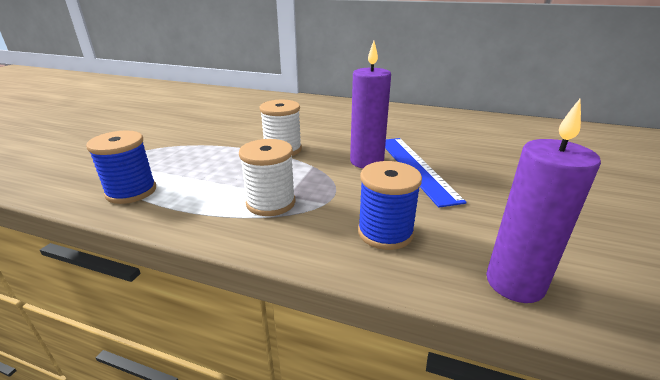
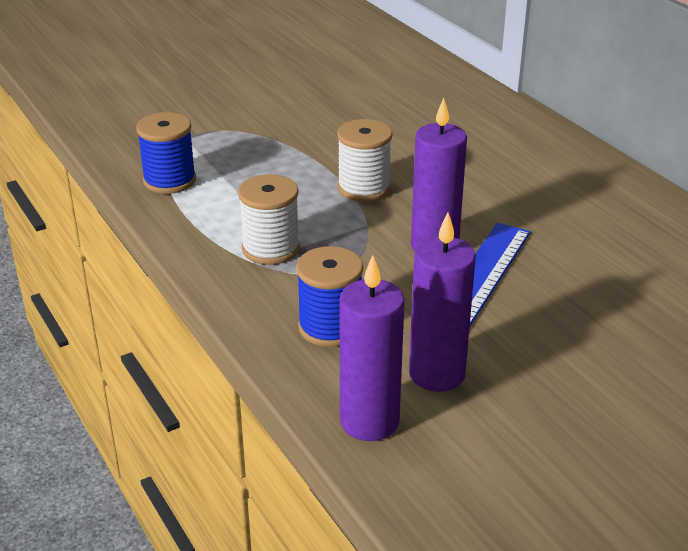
camera: 40 degrees right, 5 degrees up
none -> purple candle [409,212,476,392]

